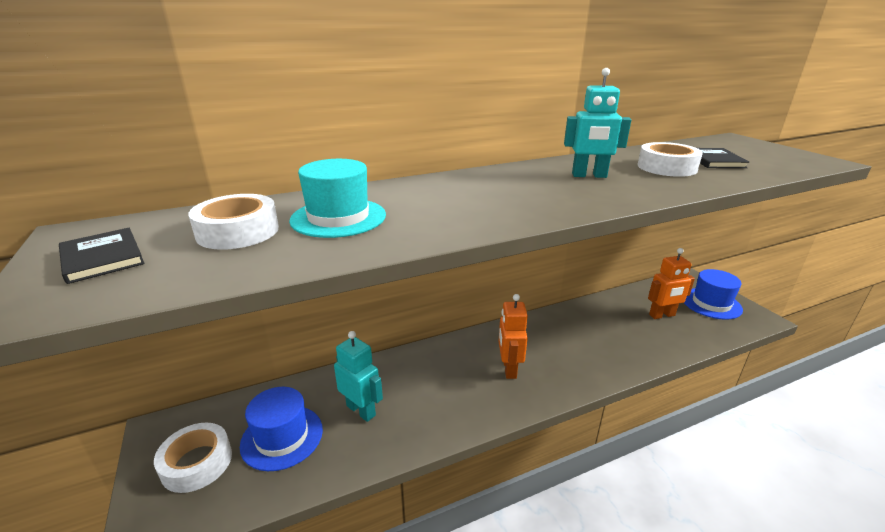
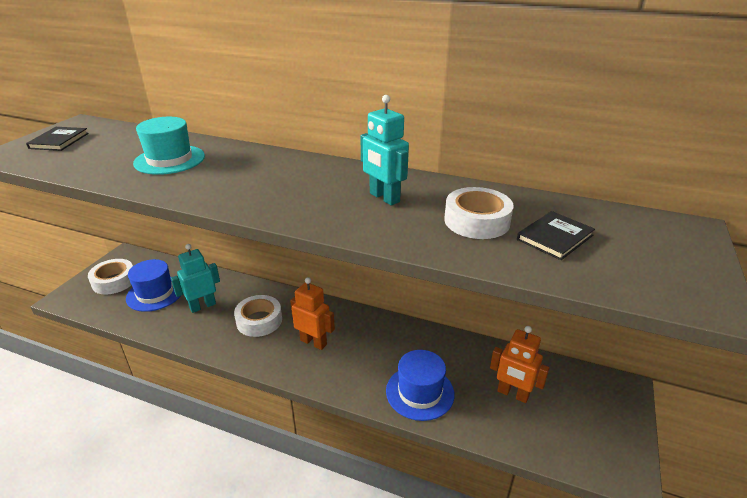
camera: 45 degrees right, 5 degrees up
white tape [188,194,279,250] -> white tape moved to [234,295,282,337]
turquoise robot [334,331,383,422] -> turquoise robot turned 120 degrees counterclockwise [171,244,220,313]
orange robot [499,294,528,379] -> orange robot turned 75 degrees clockwise [290,277,335,350]
blue hat [684,269,743,320] -> blue hat moved to [386,350,455,421]

